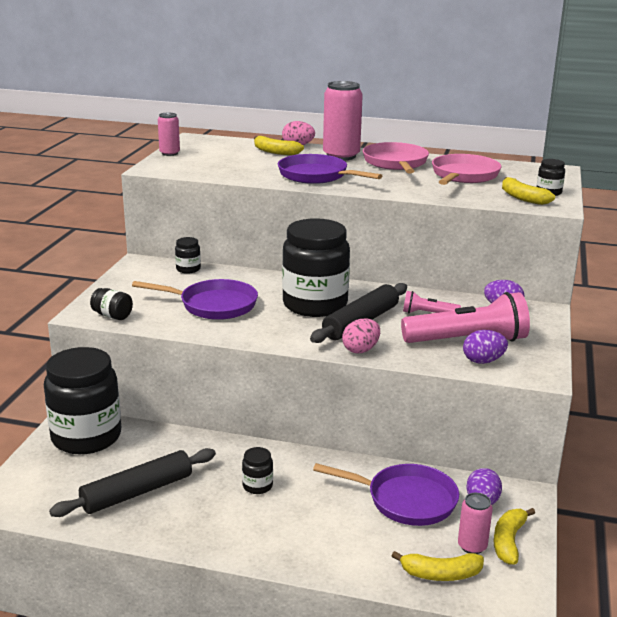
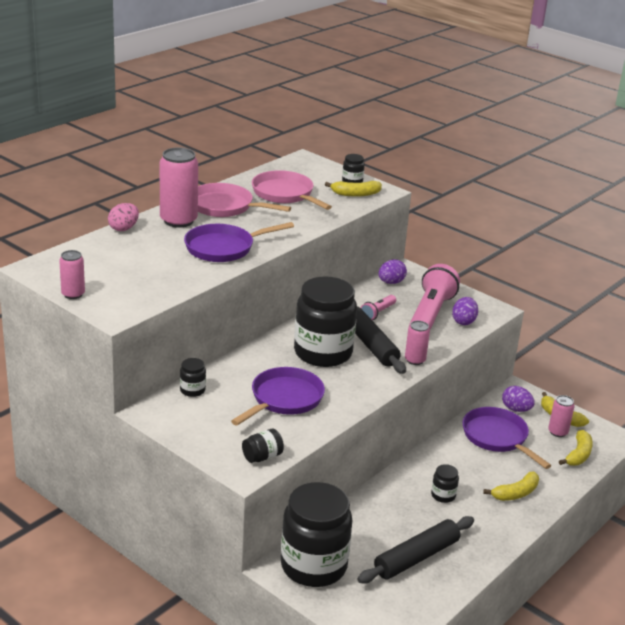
camera: 65 degrees left, 5 degrees up
black rolling pin [49,448,216,517] -> black rolling pin turned 60 degrees clockwise [358,516,474,583]
yellow banana [254,136,304,155] -> yellow banana moved to [483,472,539,501]
purple pan [313,463,459,526] -> purple pan turned 75 degrees counterclockwise [463,407,552,469]
pink egg [342,318,380,353] -> pink can [405,321,430,365]

